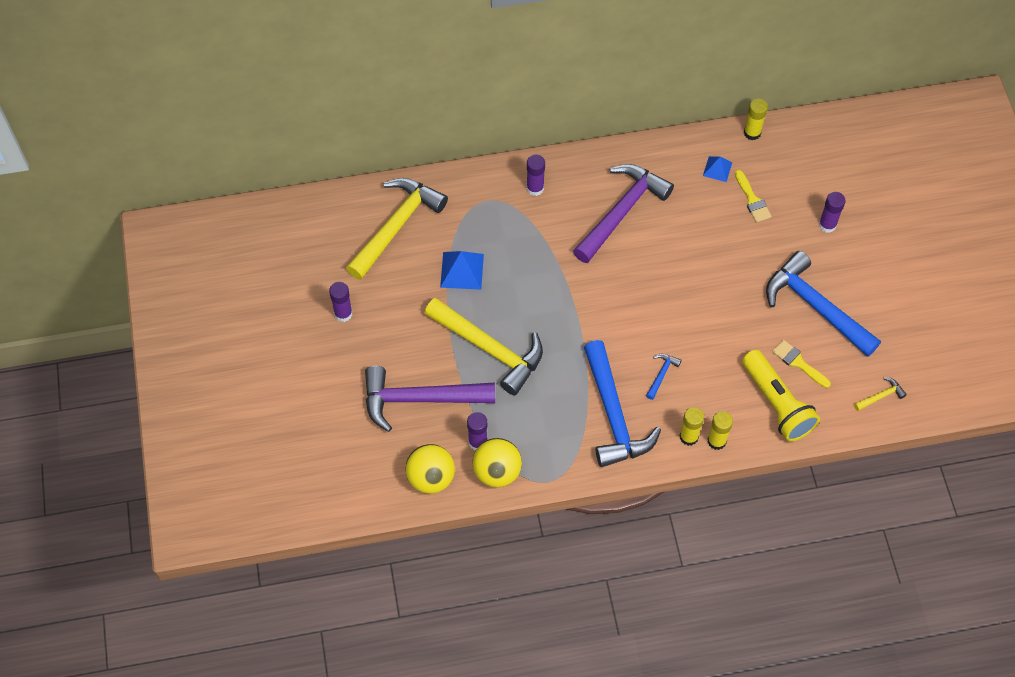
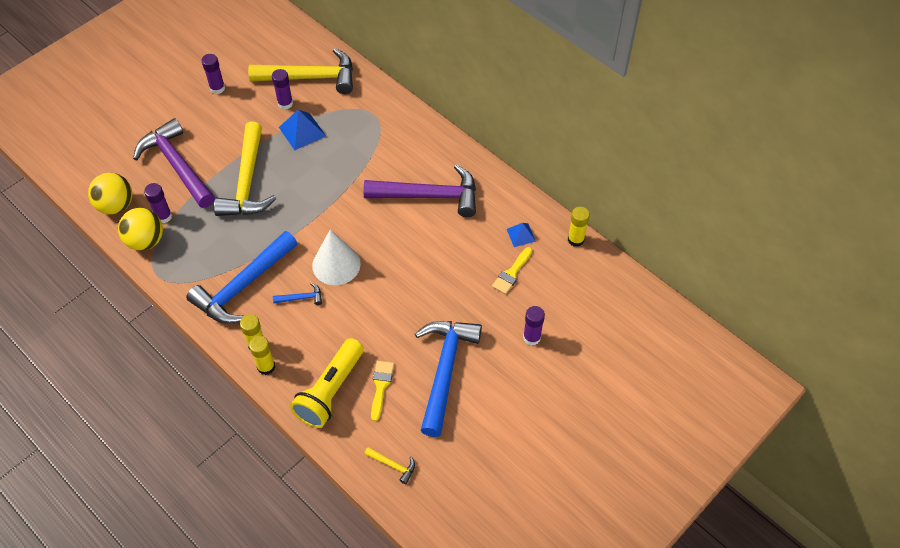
camera: 55 degrees right, 5 degrees down
purple glue stick [527,155,545,196] -> purple glue stick moved to [272,69,293,110]
none -> white cone [312,229,361,285]

